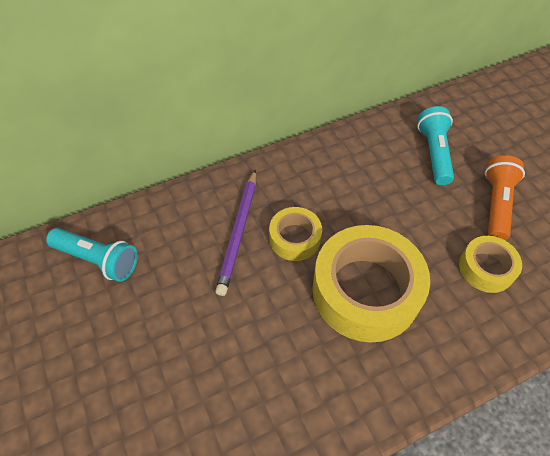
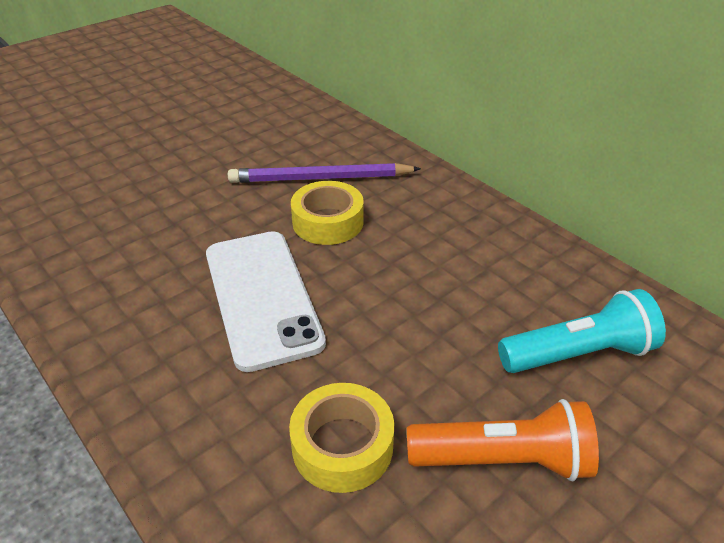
camera: 75 degrees right, 15 degrees down
turquoise flashlight [46,228,138,282] -> none
yellow tape [312,225,430,343] -> white phone [206,231,326,372]

